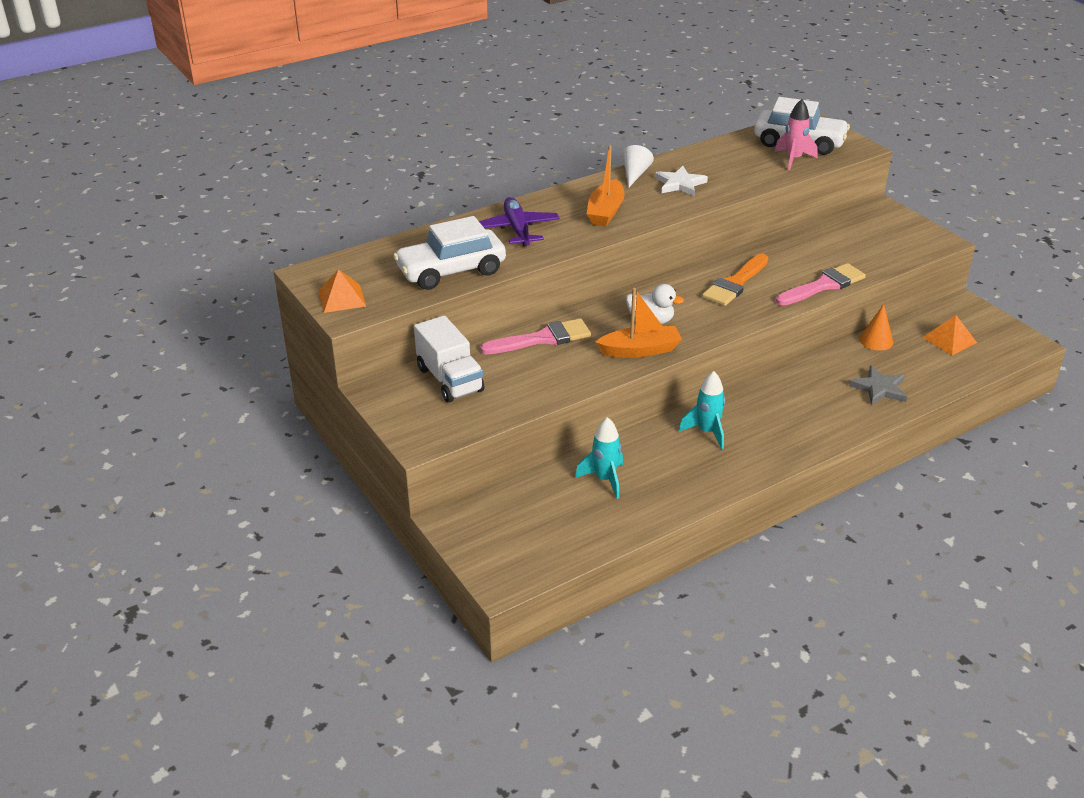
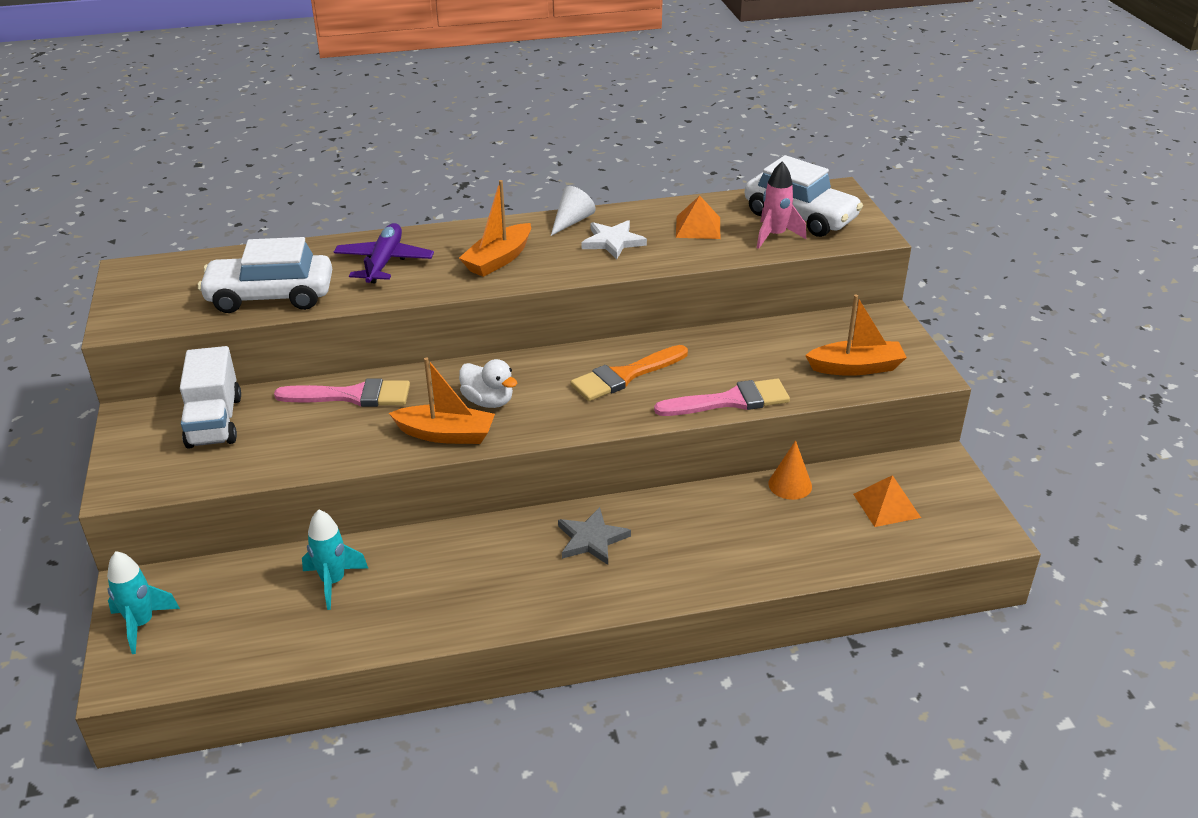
camera: 20 degrees right, 0 degrees up
orange pyramid [318,269,366,313] -> orange pyramid moved to [676,196,720,239]
turquoise rocket [678,371,725,449] -> turquoise rocket moved to [107,551,180,654]
grey star [849,366,907,405] -> grey star moved to [558,507,631,565]
none -> orange boat [805,295,907,376]

